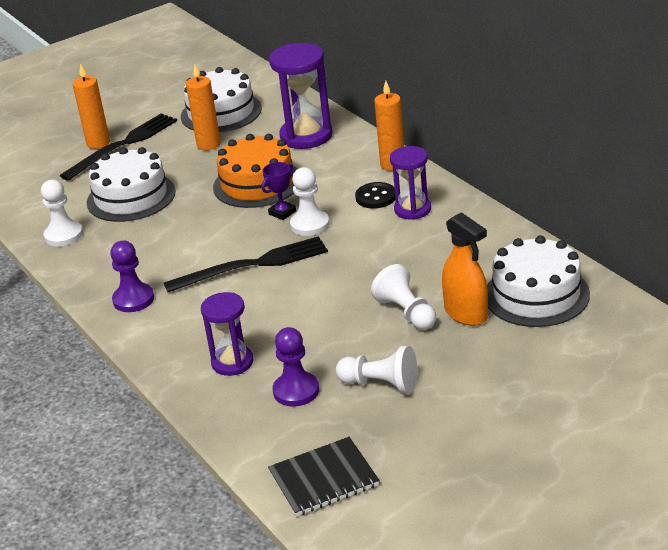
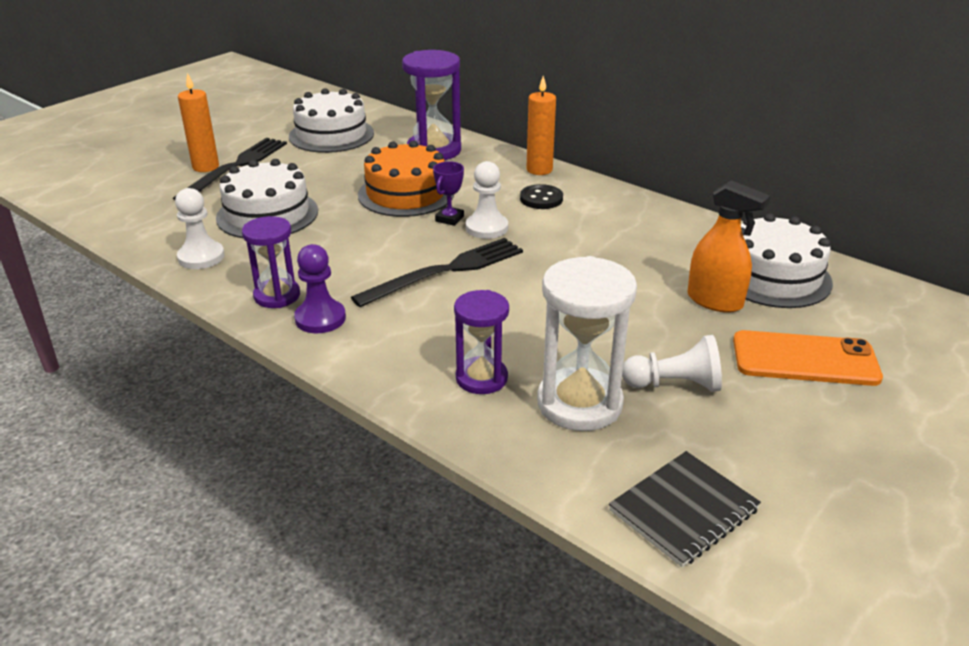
camera: 20 degrees left, 0 degrees up
orange candle [186,65,221,150] -> none
purple pawn [273,327,319,407] -> white hourglass [537,256,637,431]
white pawn [371,264,436,330] -> none
purple hourglass [390,146,431,220] -> purple hourglass moved to [242,216,300,308]
none -> orange phone [733,330,883,386]

